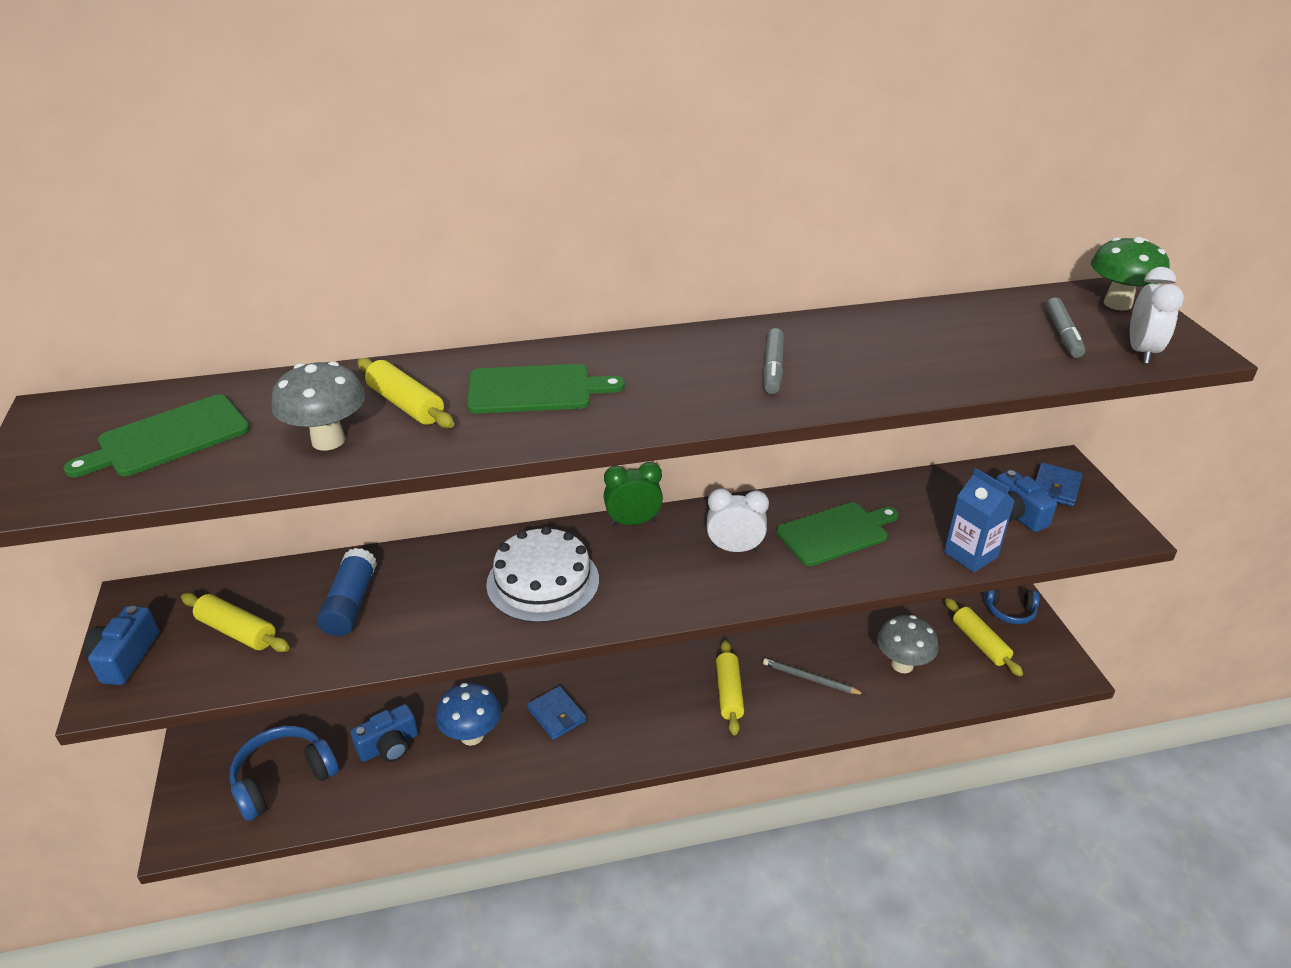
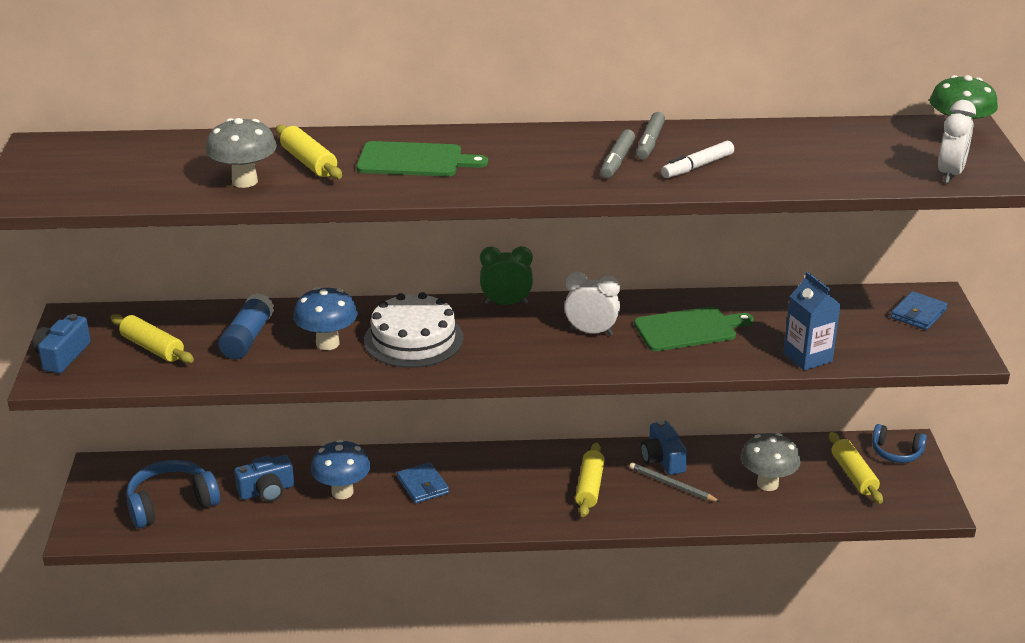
camera: 10 degrees right, 5 degrees down
green cutting board [64,395,250,478] -> none
blue camera [996,470,1057,532] -> blue camera moved to [641,421,688,475]
grey marker [1046,297,1085,358] -> grey marker moved to [636,112,665,160]
none -> blue mushroom [293,287,358,350]
none -> white marker [661,141,734,178]

